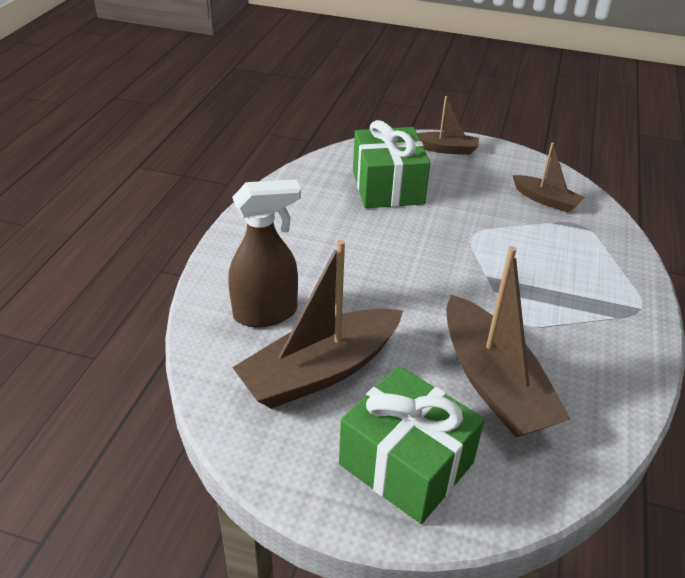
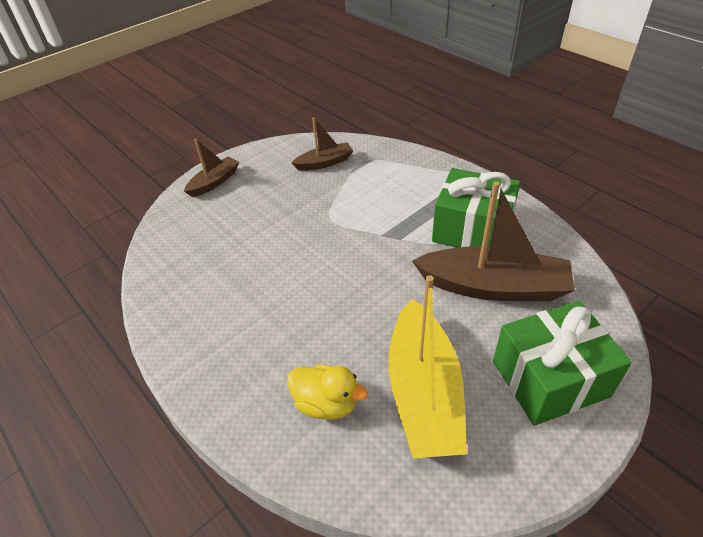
camera: 55 degrees left, 5 degrees up
brown spray bottle [228,179,301,328] -> yellow duck [287,364,368,420]
brown boat [232,240,403,409] -> yellow boat [388,275,467,458]
green gift [353,120,430,208] -> green gift moved to [432,168,520,248]

